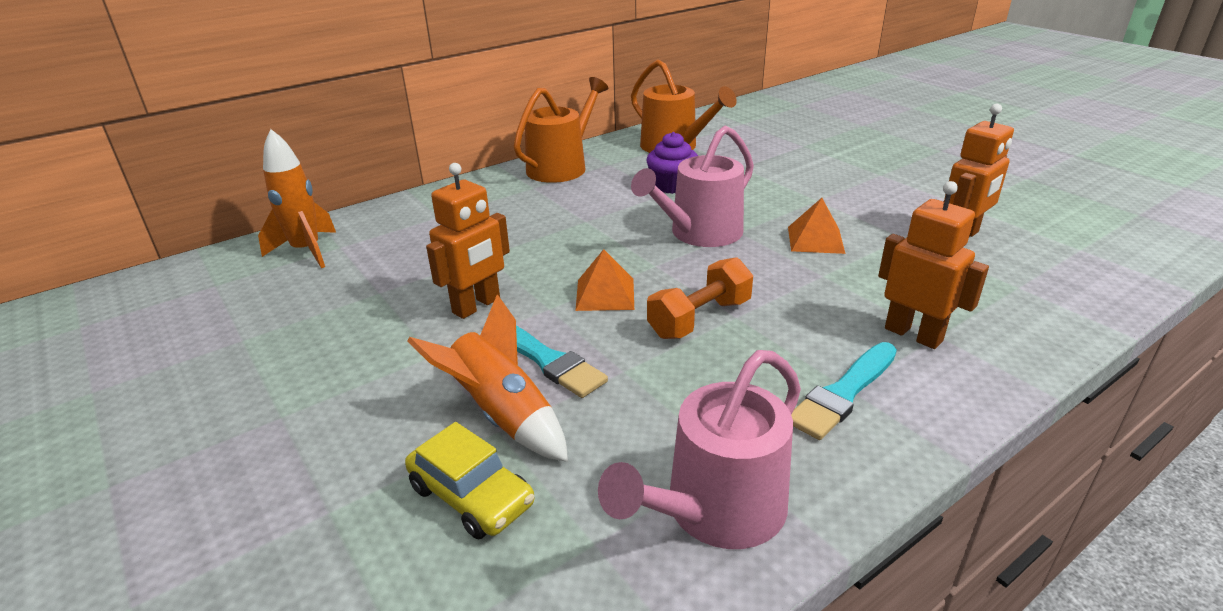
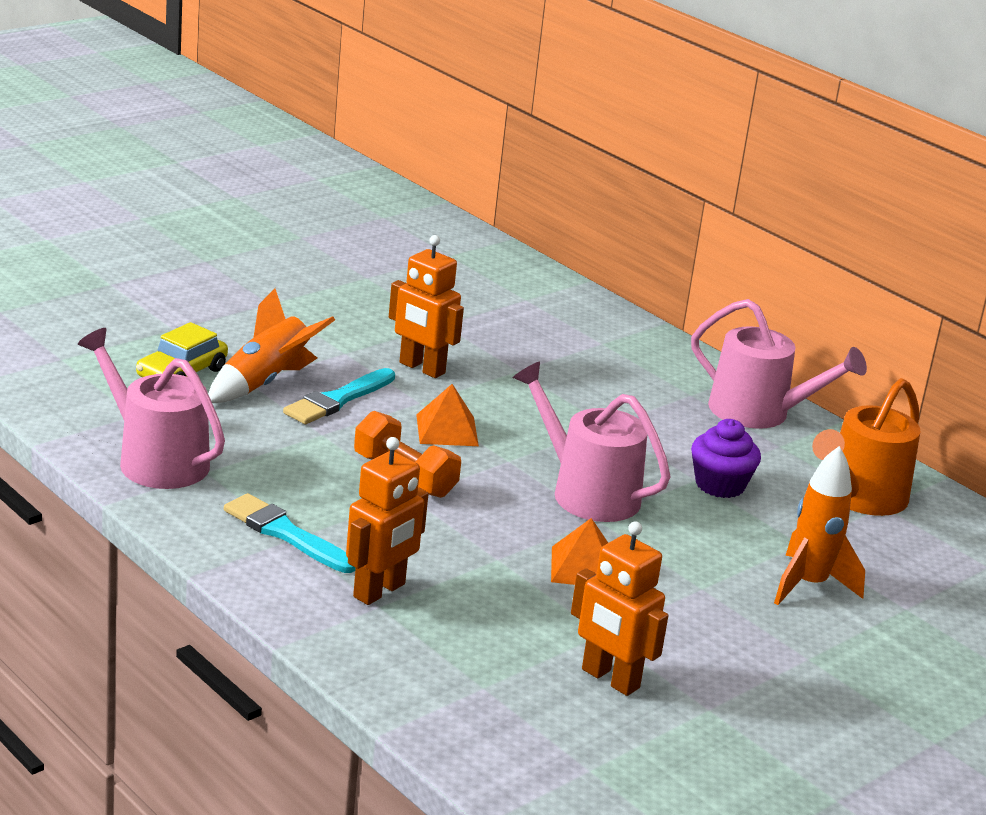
camera: 80 degrees right, 5 degrees down
orange rocket [258,129,336,268] -> orange rocket moved to [774,446,865,605]
orange watering can [514,77,608,183] -> pink watering can [691,299,867,429]

